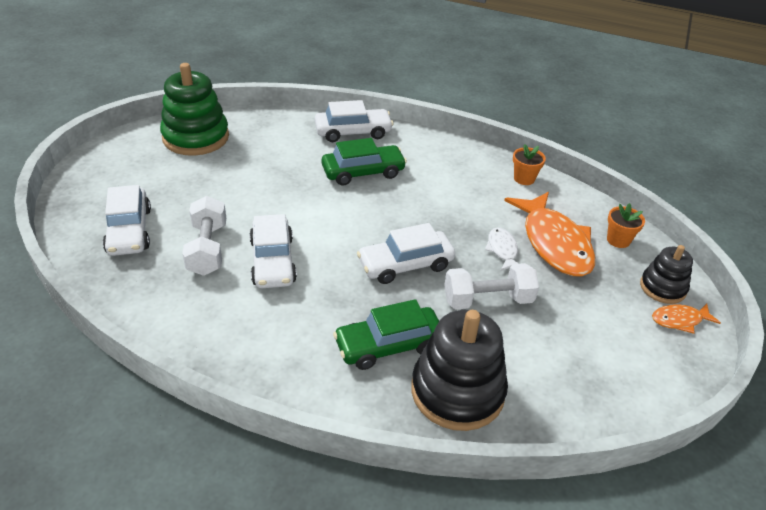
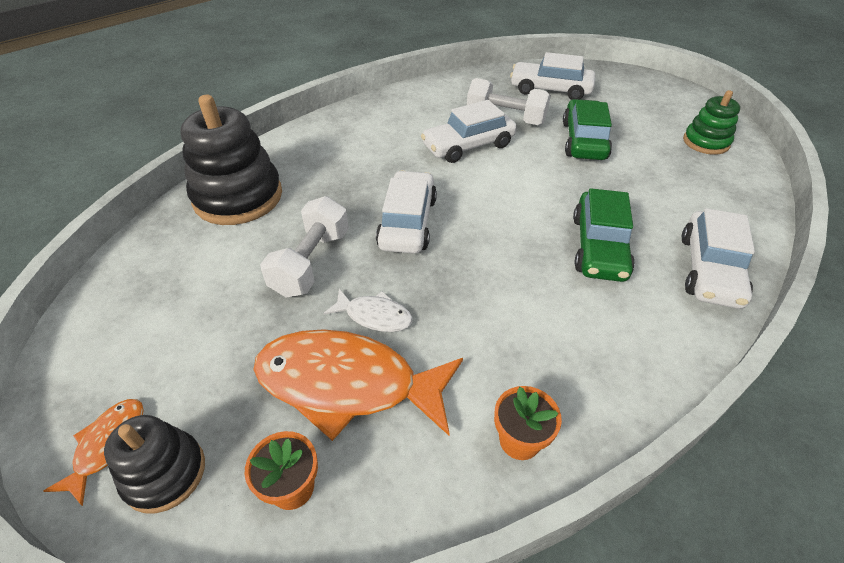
camera: 120 degrees right, 5 degrees up
green stacking toy [160,63,229,156] -> green stacking toy [683,90,740,155], size x0.57
white car [249,214,297,288] -> white car turned 45 degrees counterclockwise [421,100,517,163]
green car [333,299,439,370] -> green car moved to [563,99,612,160]

